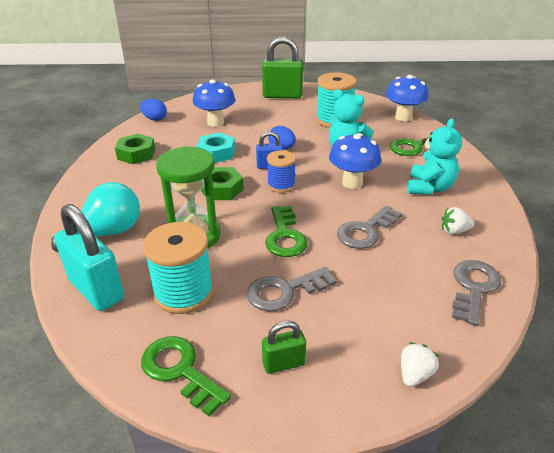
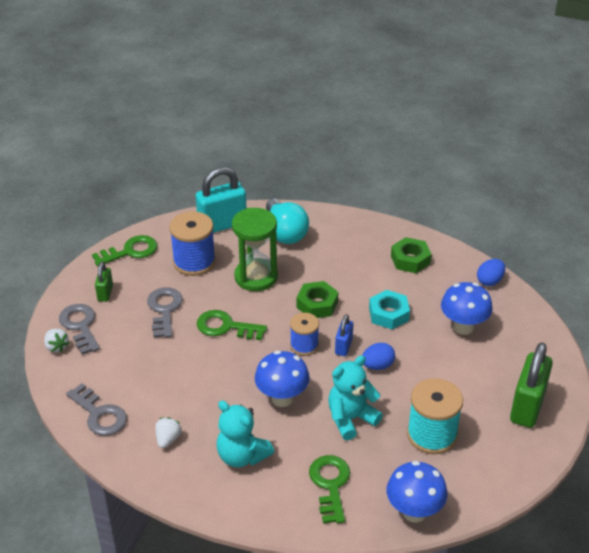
camera: 110 degrees right, 5 degrees up
turquoise spool [143,222,213,314] -> blue spool [169,211,216,276]
grey key [337,205,402,249] -> grey key moved to [59,304,100,355]

